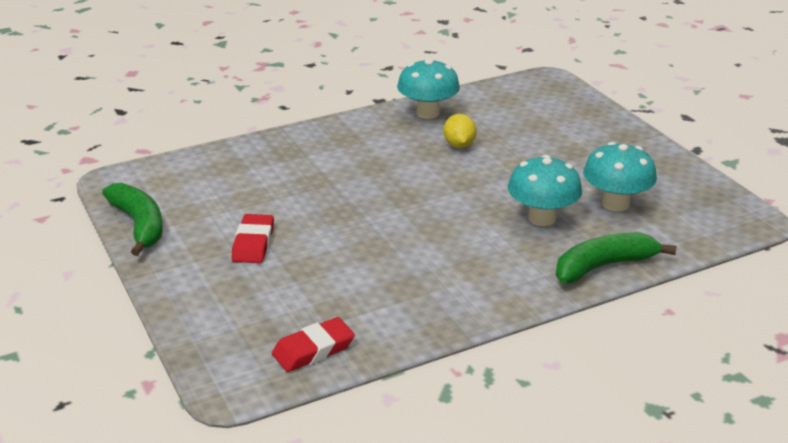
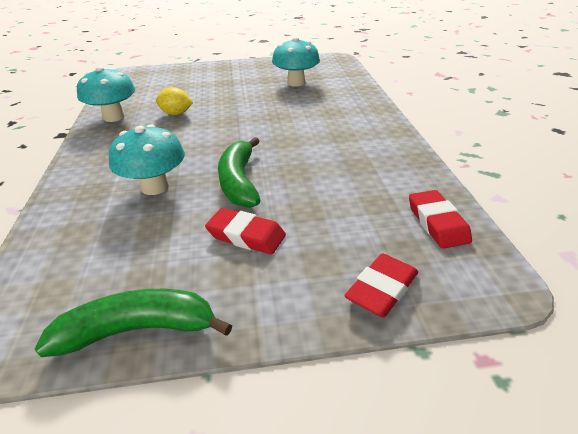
camera: 70 degrees left, 5 degrees up
turquoise mushroom [508,155,582,226] -> turquoise mushroom moved to [109,124,185,195]
green banana [556,232,676,283] -> green banana moved to [218,137,261,208]
none -> red eraser [344,253,418,317]

